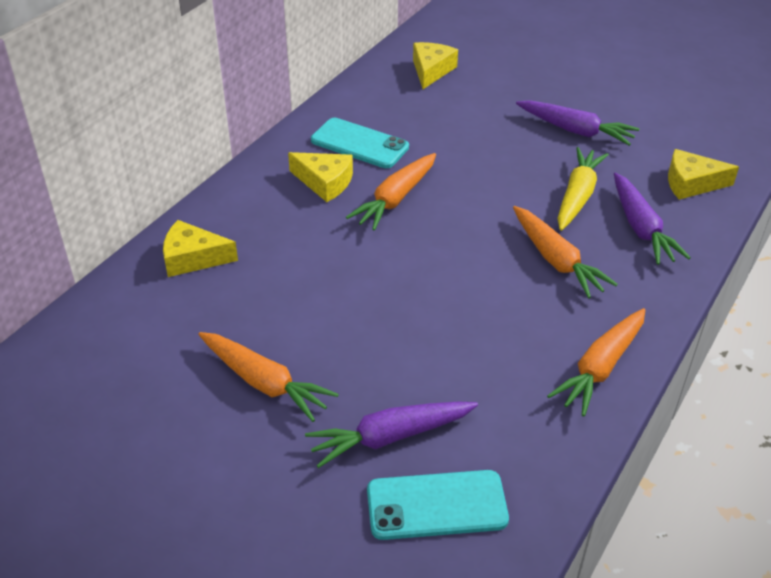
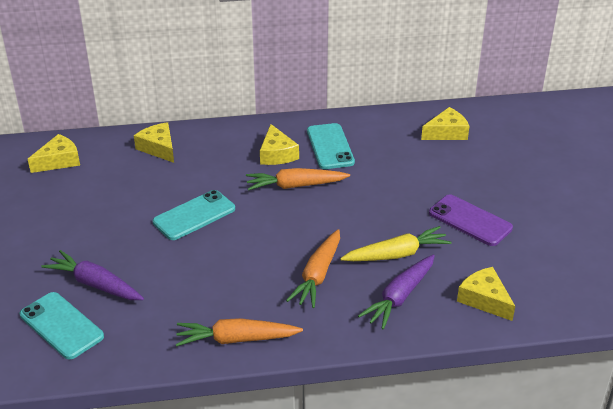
camera: 50 degrees right, 5 degrees down
orange carrot [198,332,339,422] -> none
purple carrot [516,100,639,146] -> purple phone [429,194,513,246]
none -> yellow cheese [28,134,80,173]
none -> turquoise phone [153,190,235,240]

